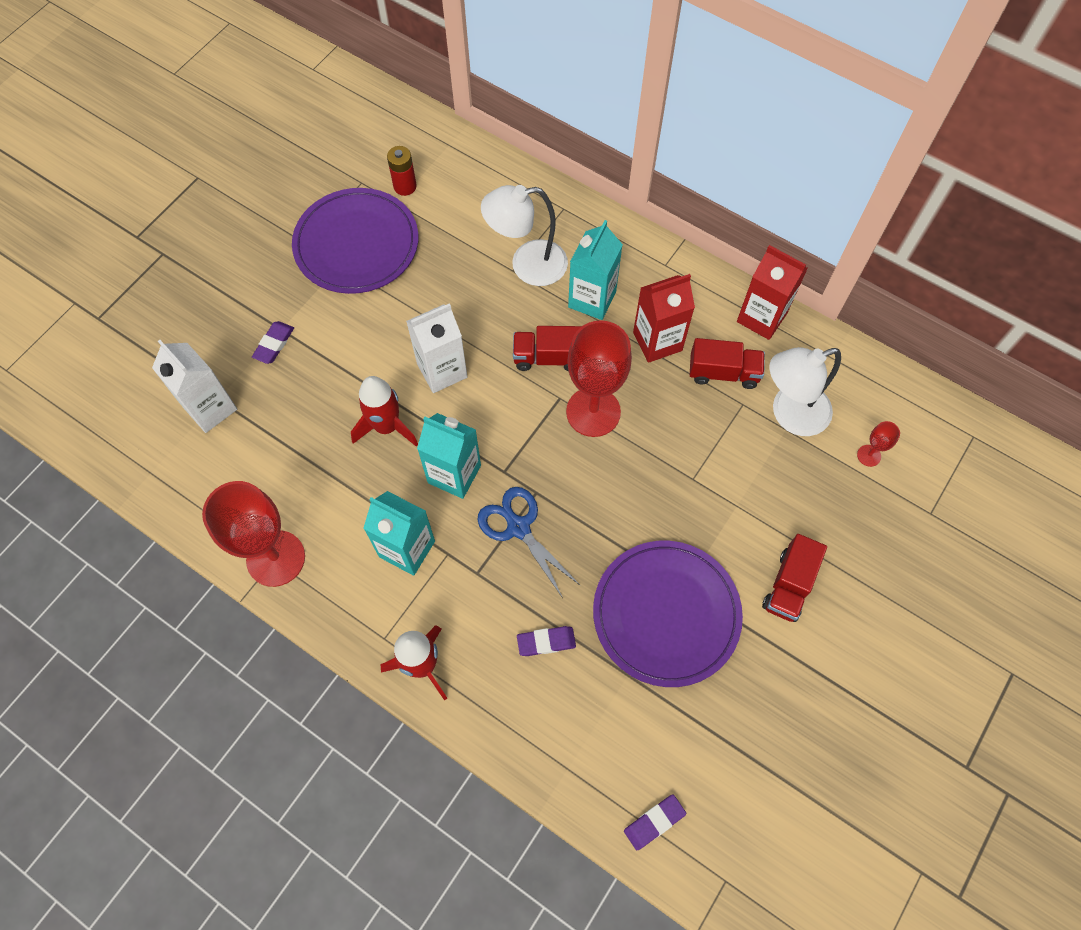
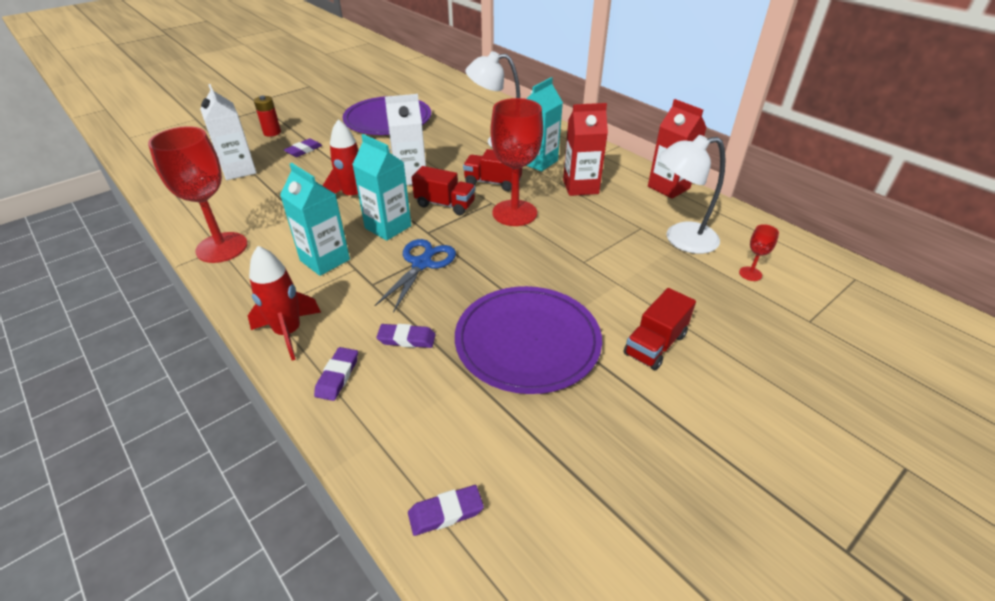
camera: 15 degrees right, 25 degrees down
red battery [387,146,417,196] -> red battery moved to [254,96,281,137]
blue scissors [477,487,580,598] -> blue scissors turned 45 degrees clockwise [374,239,456,313]
red truck [690,338,765,389] -> red truck moved to [412,166,476,215]
none -> purple eraser [314,347,358,401]

